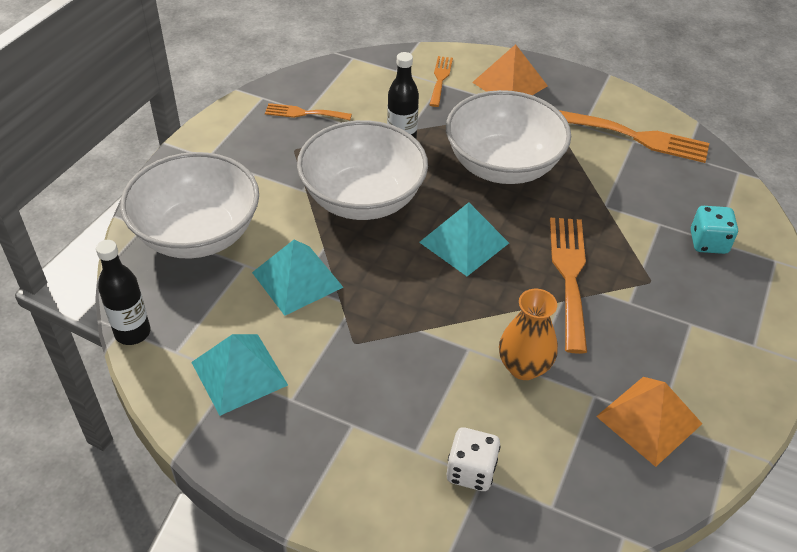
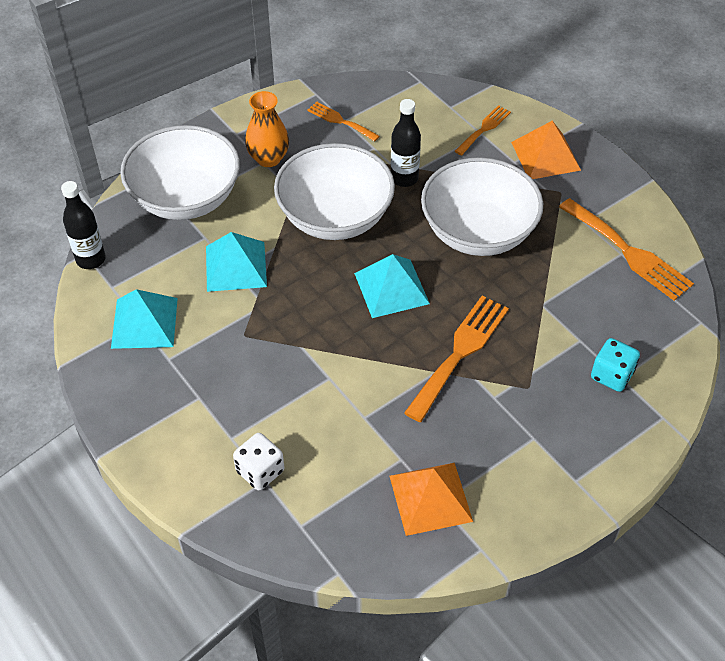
camera: 30 degrees right, 5 degrees up
orange vase [499,289,558,380] -> orange vase moved to [245,91,289,167]

